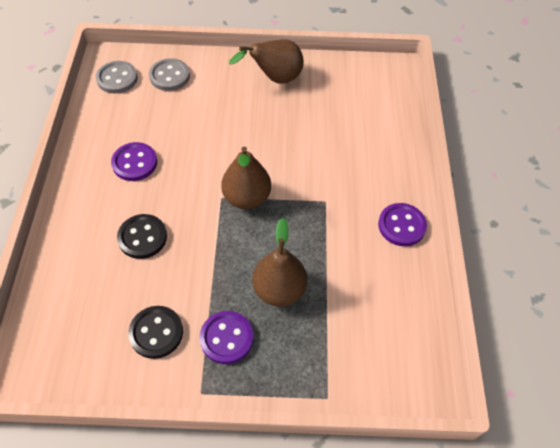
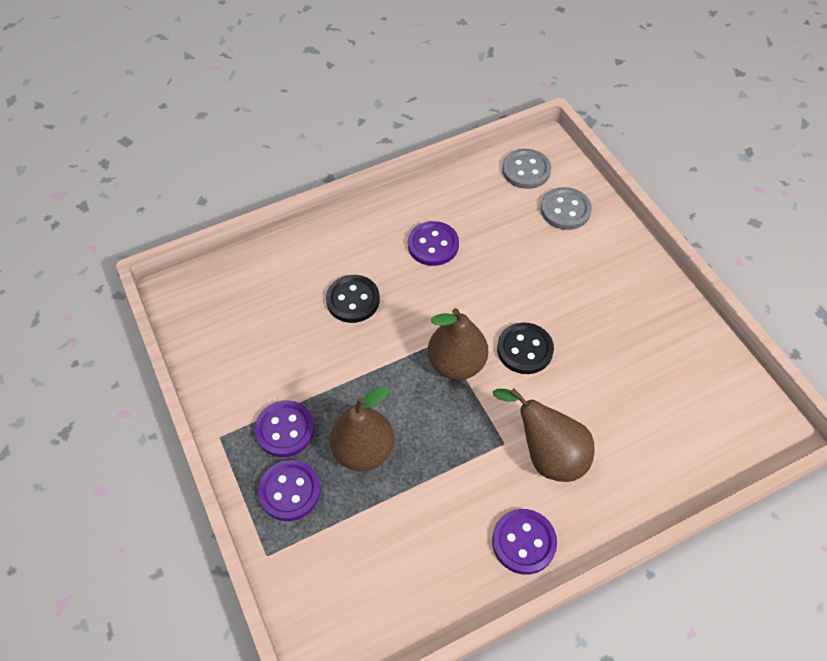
camera: 65 degrees right, 0 degrees up
black button [128,306,183,359] -> black button moved to [497,323,554,374]
brown pear [229,39,304,84] -> brown pear moved to [493,388,595,482]
none -> purple button [258,460,321,521]

